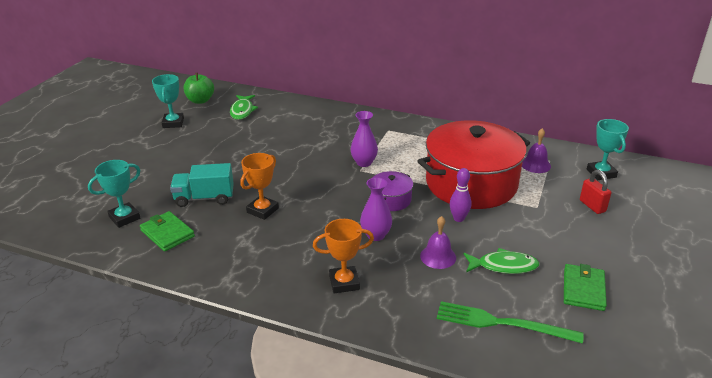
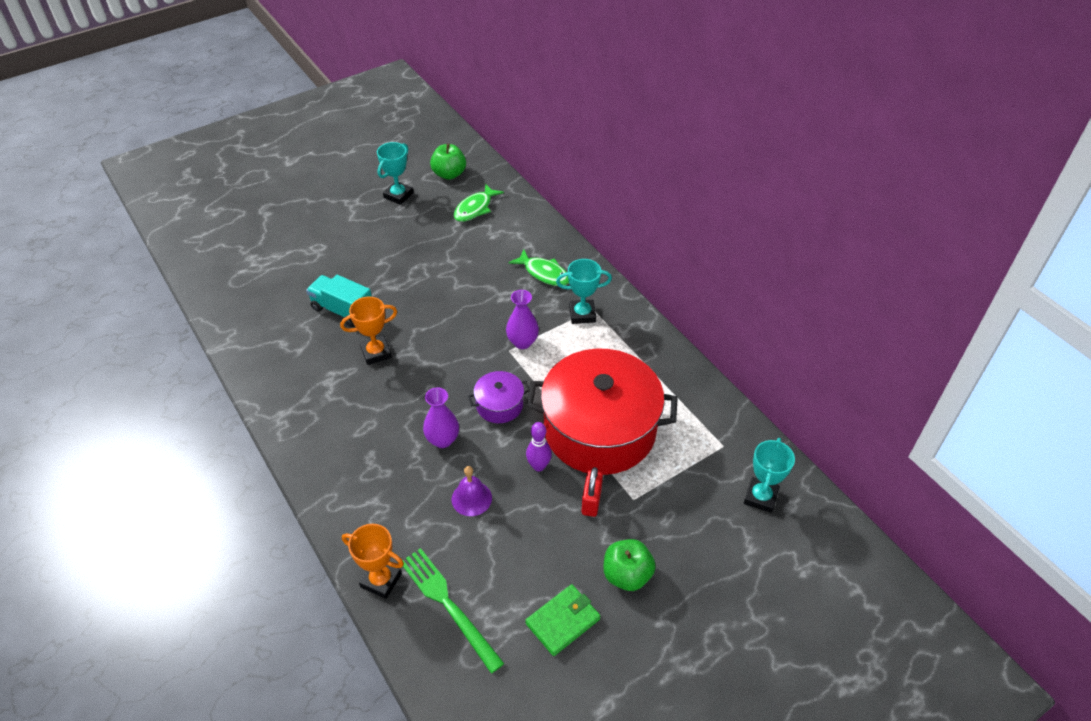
camera: 35 degrees right, 15 degrees up
turquoise trophy [88,160,140,228] -> turquoise trophy moved to [556,259,612,324]
green wallet [140,211,195,252] -> none
orange trophy [313,219,374,293] -> orange trophy moved to [342,524,404,599]
green fish [464,248,539,274] -> green fish moved to [509,250,569,286]
purple bell [522,128,551,173] -> none
red padlock [580,170,611,214] -> red padlock moved to [582,467,603,517]
none -> green apple [604,539,656,591]

